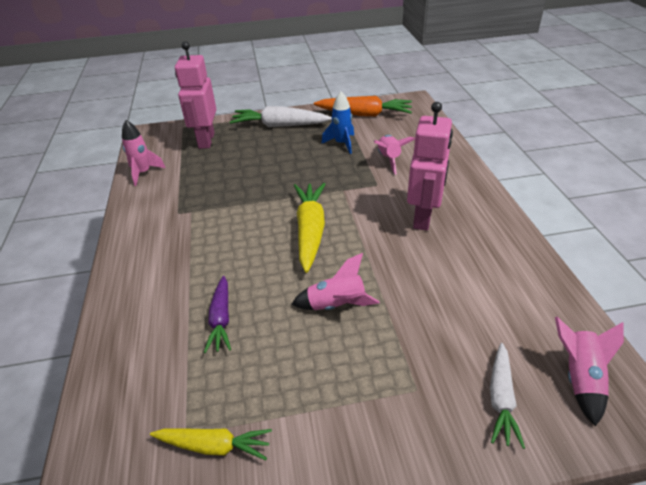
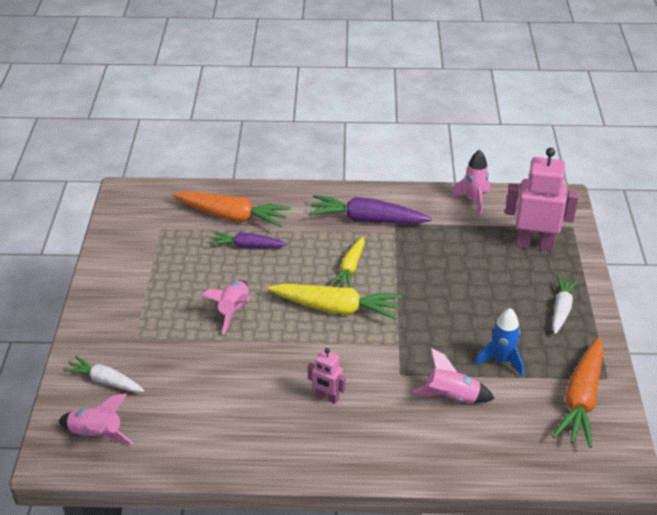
camera: 100 degrees right, 0 degrees up
yellow carrot [150,428,272,460] -> yellow carrot moved to [330,237,365,288]
white carrot [230,106,332,127] -> white carrot [552,276,578,334], size x0.61
pink robot [407,102,453,231] -> pink robot [308,348,346,404], size x0.51
none -> orange carrot [172,191,291,227]
none -> purple carrot [308,195,432,224]

